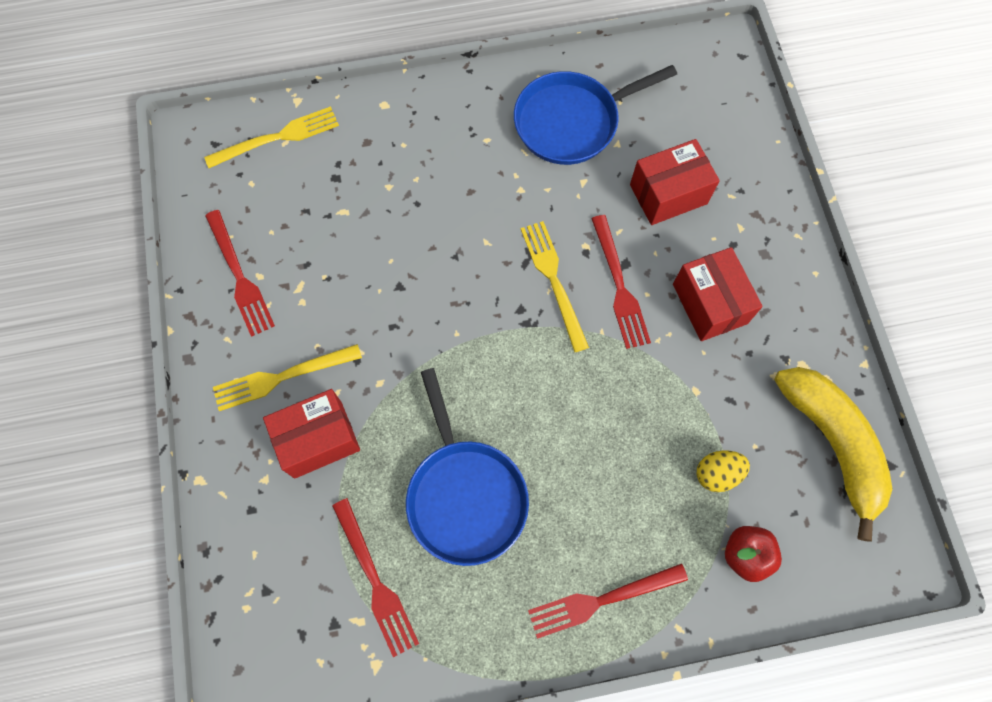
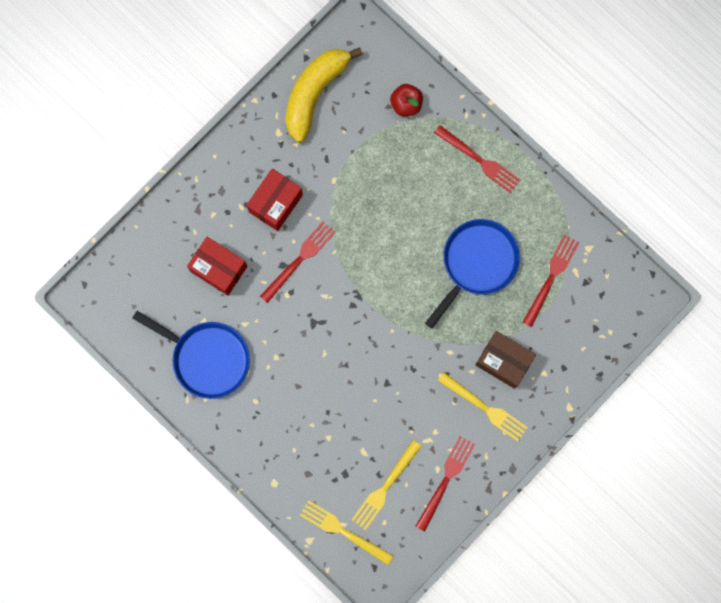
camera: 125 degrees left, 10 degrees up
red box [263,389,360,479] -> brown box [476,331,536,389]
yellow fork [521,221,589,352] -> yellow fork moved to [352,440,422,530]
yellow egg [697,450,750,492] -> none

